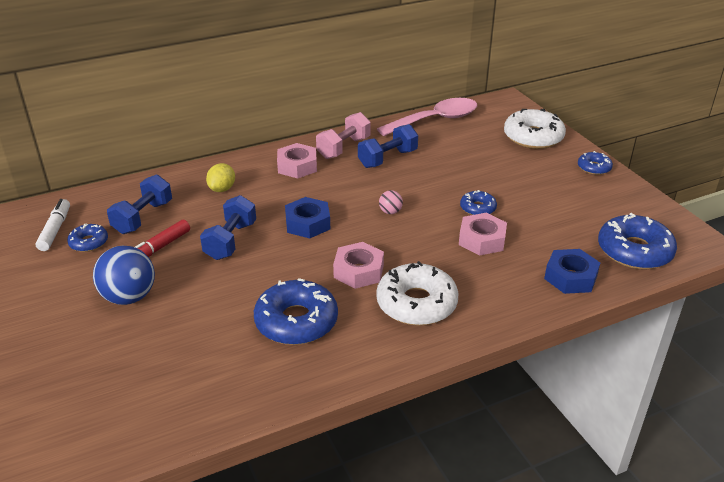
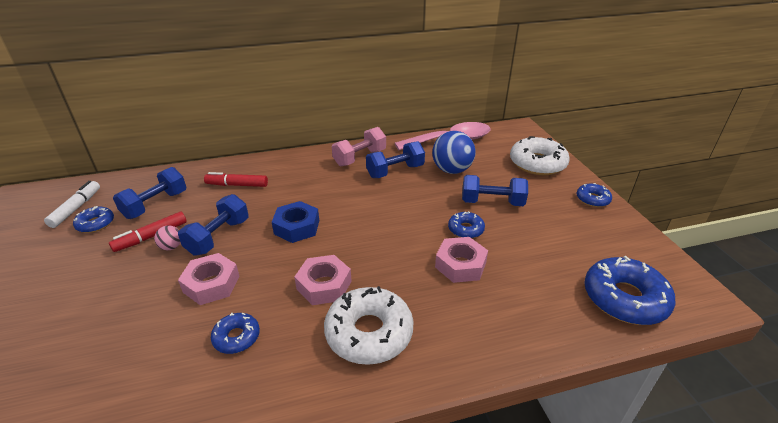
camera: 10 degrees right, 0 degrees up
blue ball [93,246,155,305] -> blue ball moved to [432,131,476,174]
yellow lemon [206,163,235,192] -> red marker [204,172,268,187]
blue donut [254,278,338,345] -> blue donut [211,313,260,354], size x0.53
pink nut [277,143,317,179] -> pink nut moved to [178,253,240,305]
pink ball [379,190,403,214] -> pink ball moved to [154,225,181,250]
blue nut [544,249,600,294] -> none
none -> blue dumbbell [462,175,528,206]

